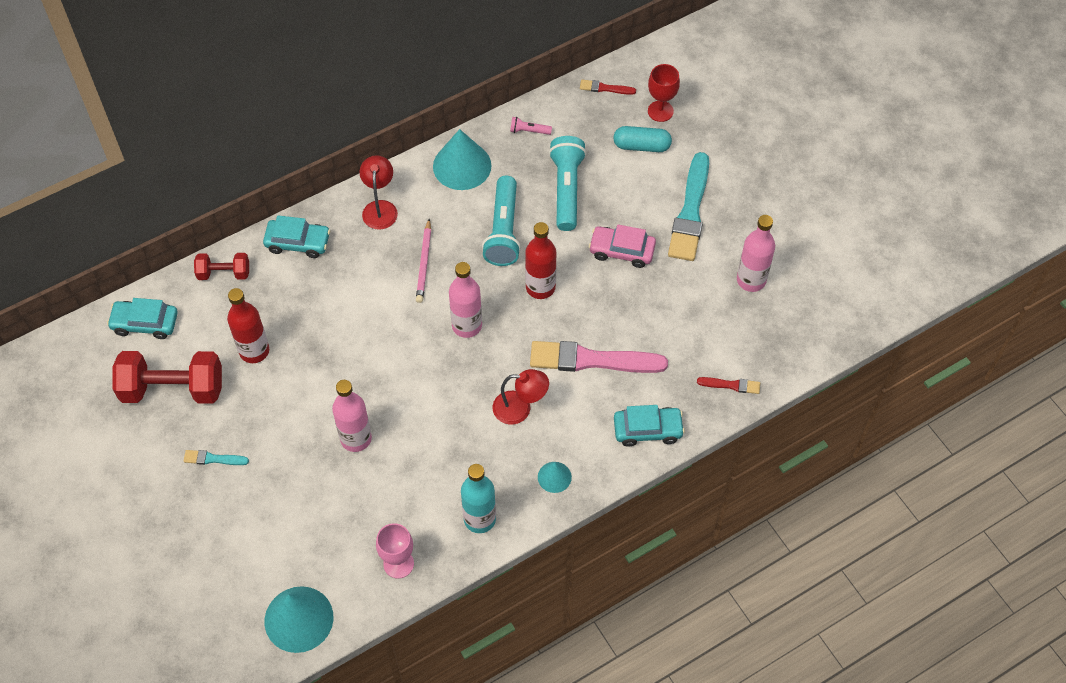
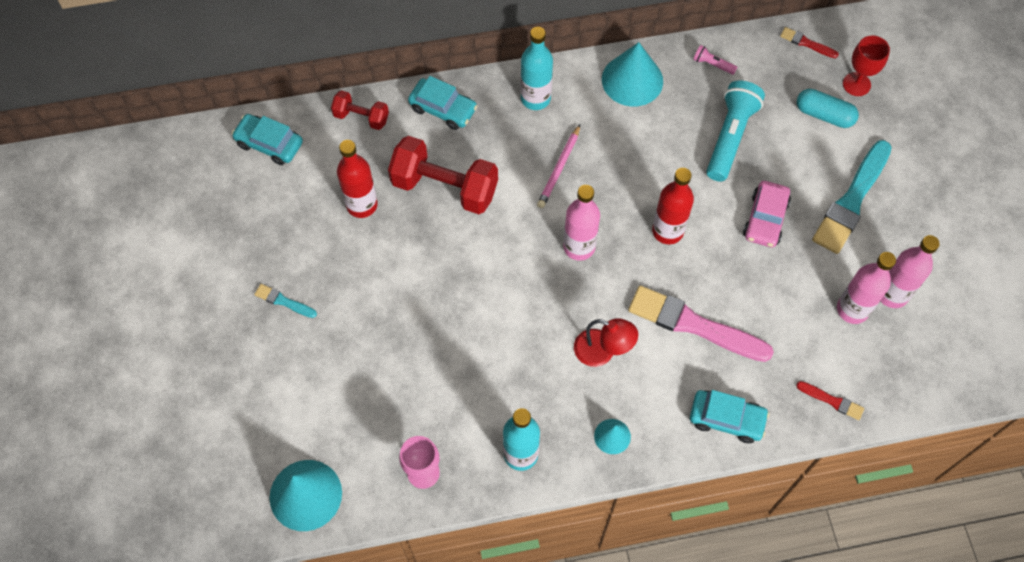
camera: 20 degrees right, 5 degrees up
red dumbbell [112,351,222,403] -> red dumbbell moved to [388,136,498,214]
pink bottle [332,380,372,452] -> pink bottle moved to [837,252,896,324]
red lamp [359,155,398,230] -> turquoise bottle [520,27,553,110]
turquoise flashlight [482,175,521,266] -> none
pink car [589,224,656,268] -> pink car turned 105 degrees counterclockwise [743,181,791,247]

